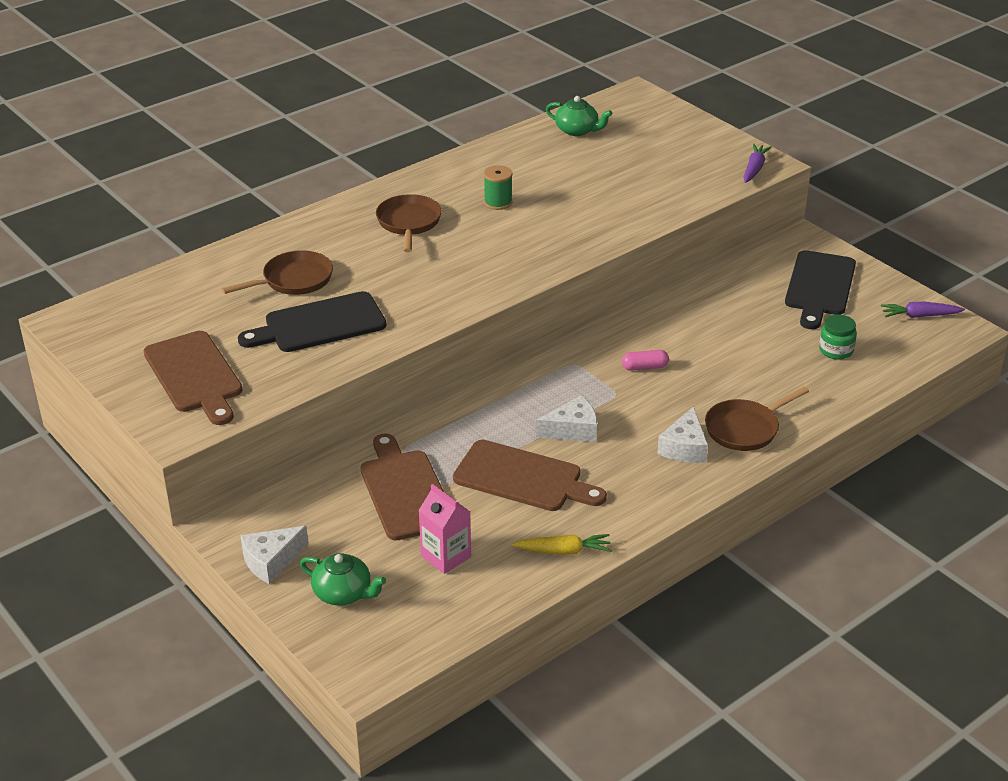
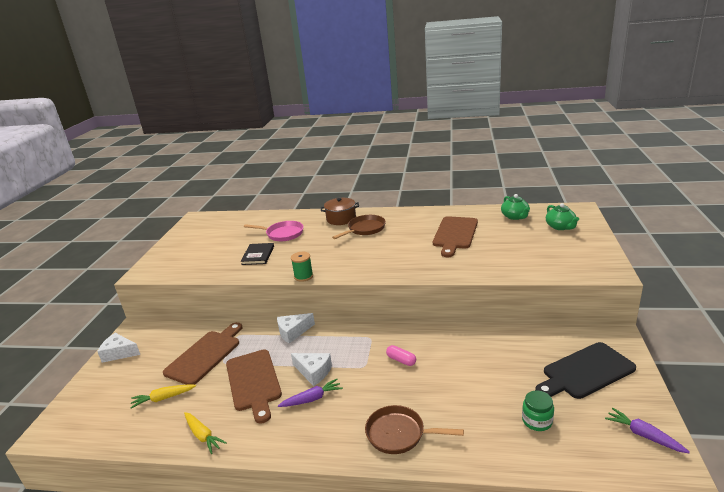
camera: 50 degrees right, 10 degrees down
brown cutting board [143,331,242,425] -> brown cutting board moved to [433,216,478,257]
brown pan [222,250,333,295] -> pink pan [244,221,304,241]
black cutting board [238,291,387,352] -> black book [240,243,274,265]
green teapot [300,553,386,605] -> green teapot moved to [546,203,579,230]
pink carton [418,484,471,574] -> yellow carrot [130,384,196,409]
green spool [484,165,513,210] -> green spool moved to [291,252,313,282]
white cheese [657,406,708,463] -> white cheese moved to [277,313,315,343]
purple carrot [743,144,772,183] -> purple carrot moved to [278,379,343,407]
none -> brown pot [321,198,359,225]

